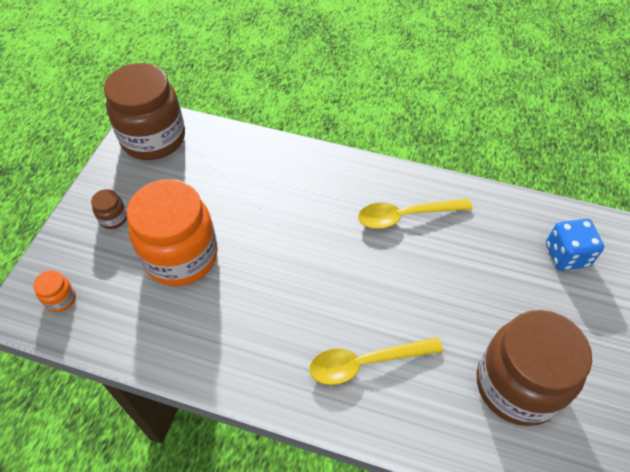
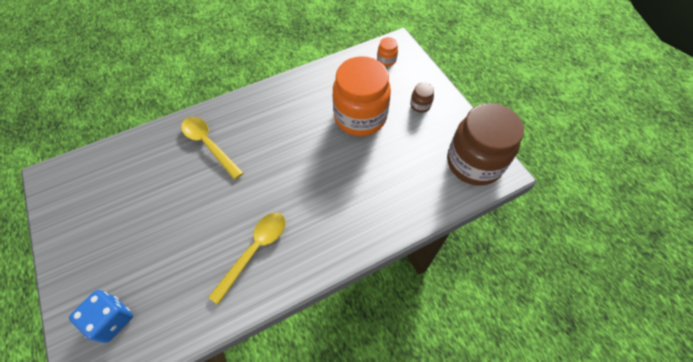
camera: 135 degrees right, 5 degrees up
yellow spoon [310,337,443,385] -> yellow spoon turned 75 degrees counterclockwise [181,117,243,180]
brown jar [477,310,592,426] -> none

